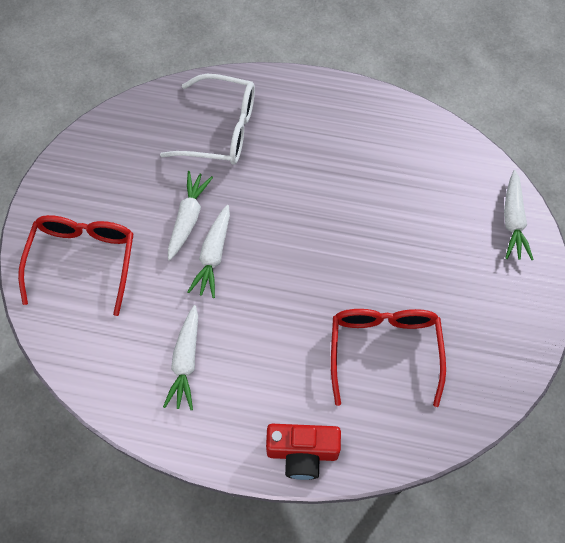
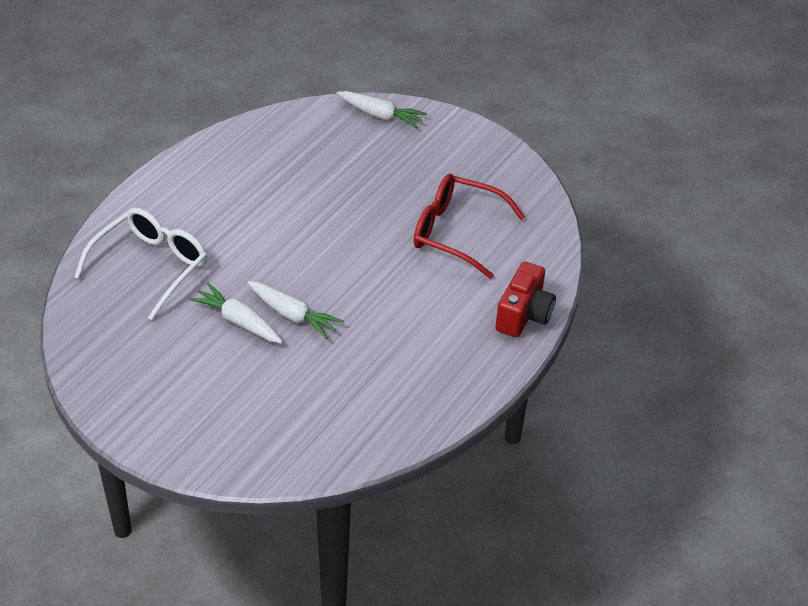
camera: 70 degrees left, 20 degrees down
red glasses [18,215,134,316] -> none
white carrot [163,305,198,410] -> none

